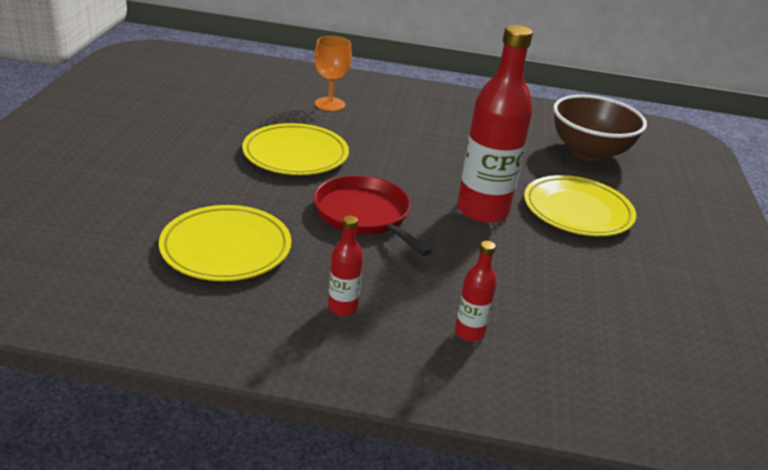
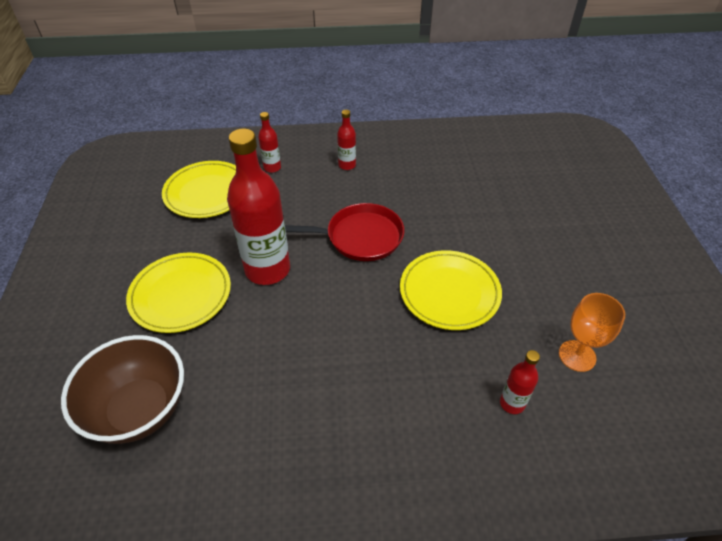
camera: 170 degrees right, 15 degrees up
yellow plate [159,205,291,281] -> yellow plate moved to [162,161,236,218]
orange goblet [314,36,352,111] -> orange goblet moved to [559,293,625,372]
red pan [314,175,432,256] -> red pan turned 45 degrees counterclockwise [285,203,404,261]
none -> red bottle [500,350,540,414]

